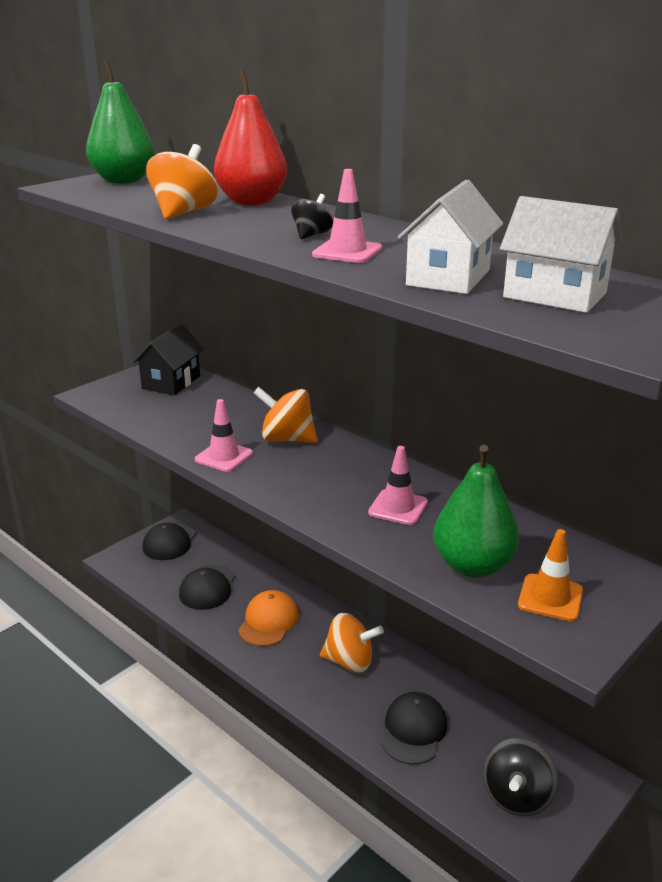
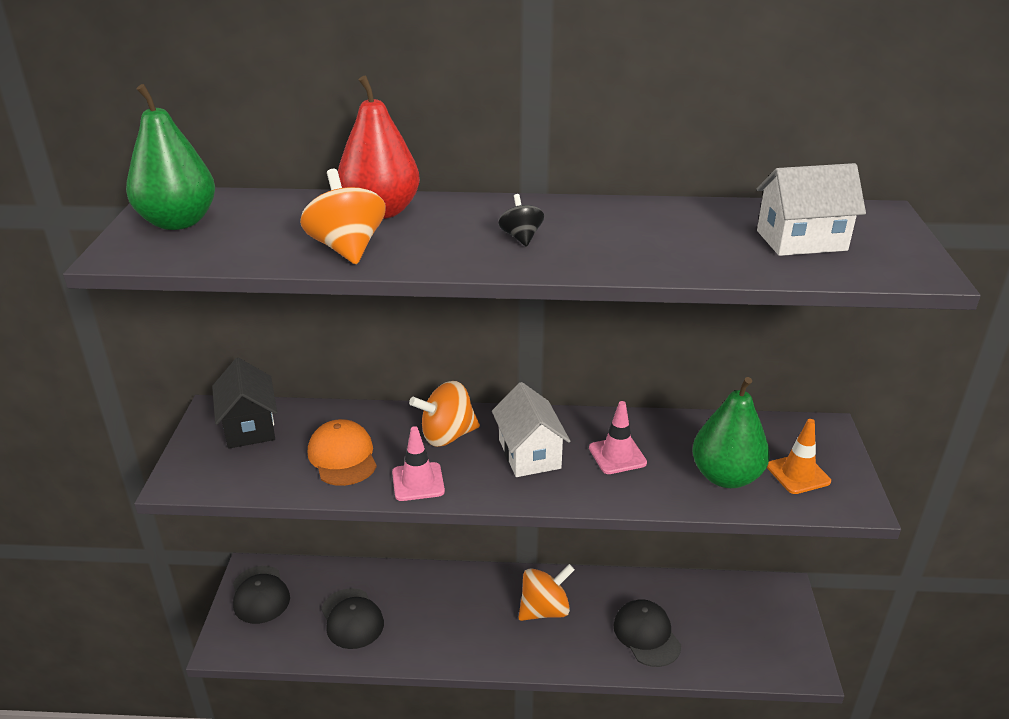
camera: 40 degrees left, 5 degrees up
orange cap [238,590,299,646] -> orange cap moved to [308,419,377,486]
pink traffic cone [312,169,382,263] -> none
white house [398,180,503,294] -> white house moved to [492,382,570,477]
black spinning top [483,738,558,816] -> none

